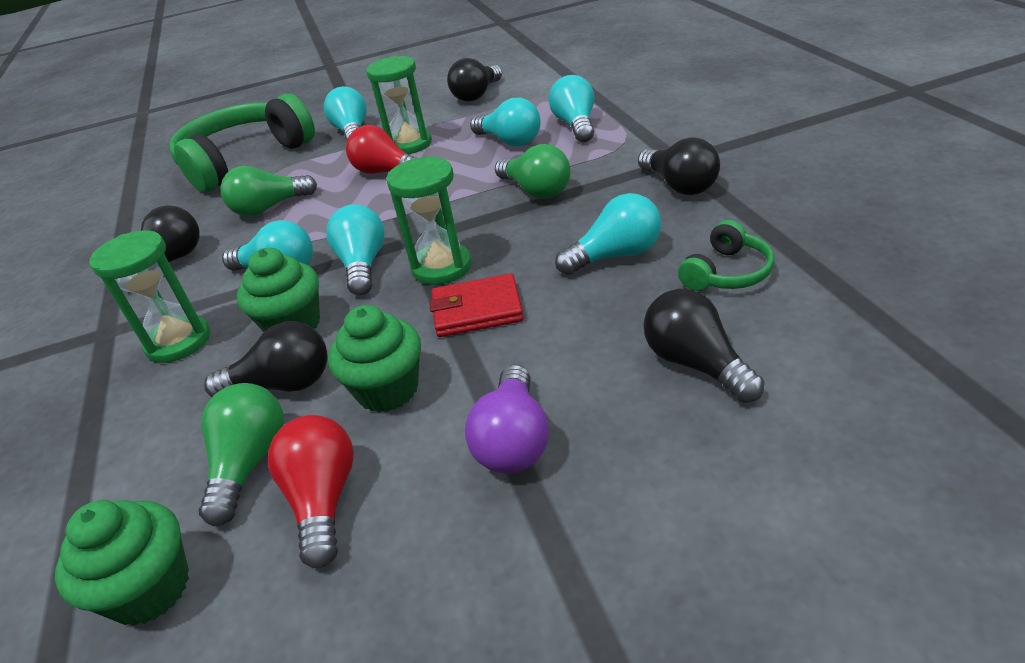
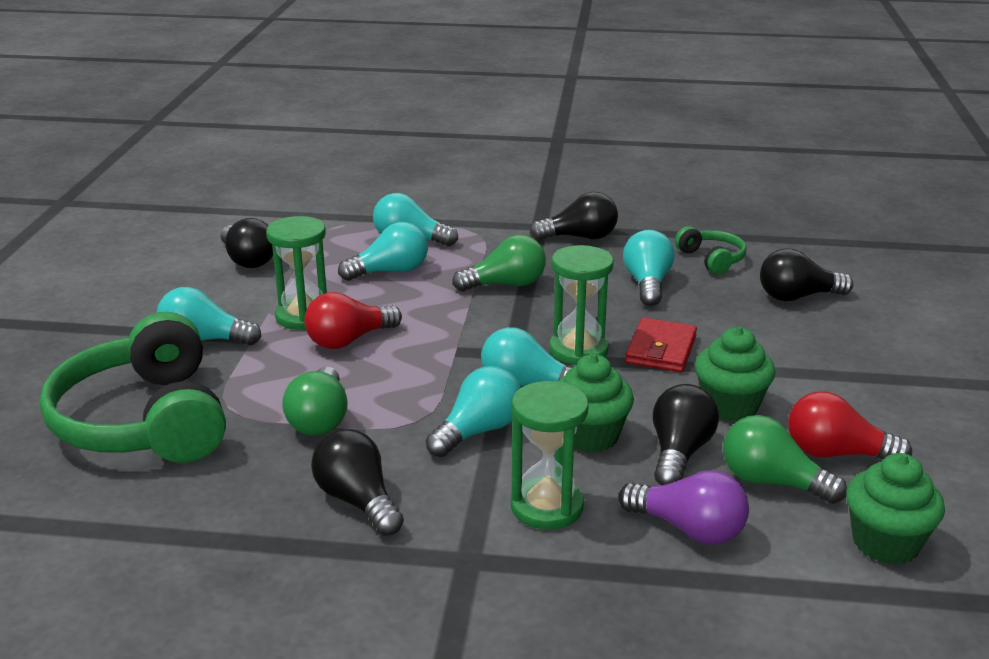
camera: 70 degrees left, 10 degrees down
purple light bulb [465,365,549,474] -> purple light bulb moved to [619,470,749,545]

